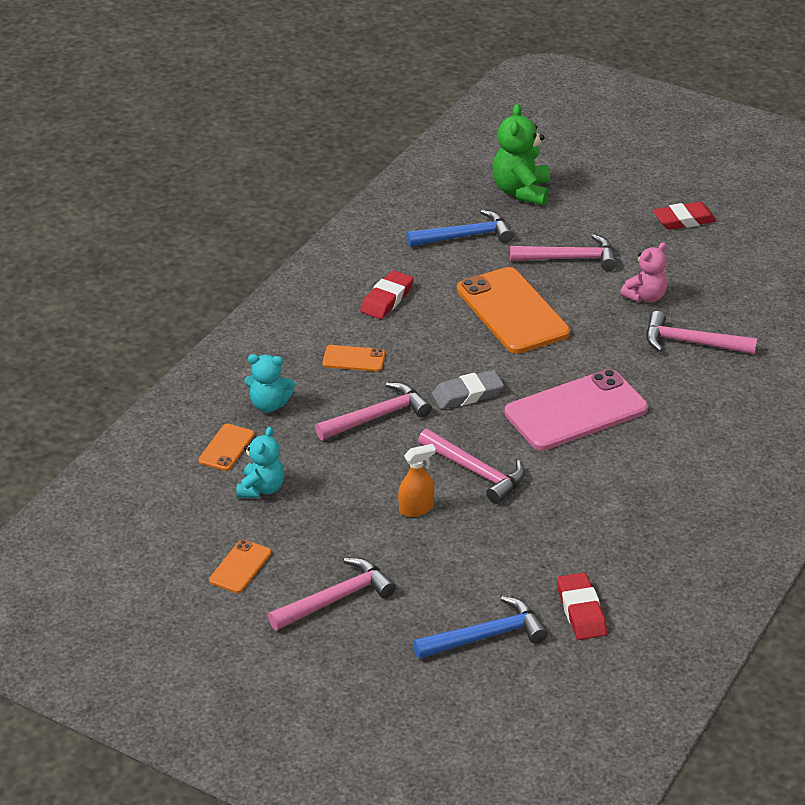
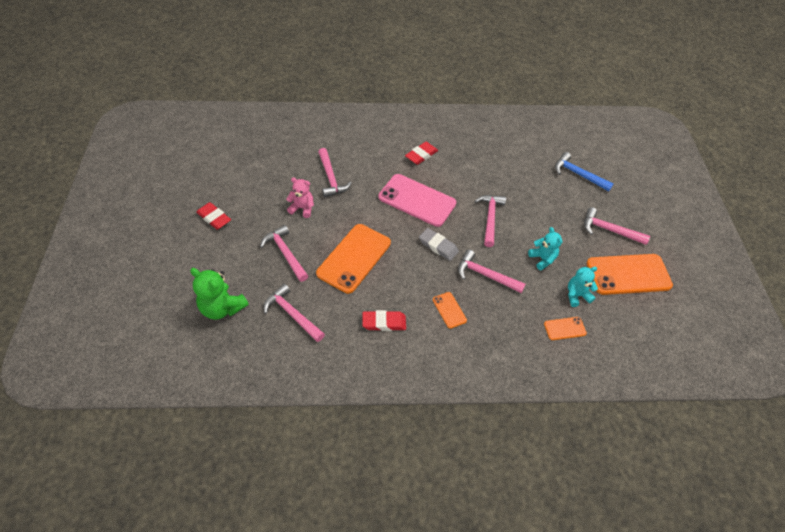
camera: 125 degrees left, 15 degrees up
orange phone [209,539,271,593] -> orange phone [587,254,673,295], size x2.14
turquoise teddy bear [244,354,295,412] -> turquoise teddy bear moved to [528,227,562,271]
orange spray bottle [398,444,436,517] -> none
blue hammer [407,210,514,247] -> pink hammer [263,284,325,342]
green teddy bear [492,104,550,205] -> green teddy bear turned 60 degrees clockwise [190,268,249,320]
red eraser [557,572,607,640] -> red eraser moved to [405,142,438,165]

